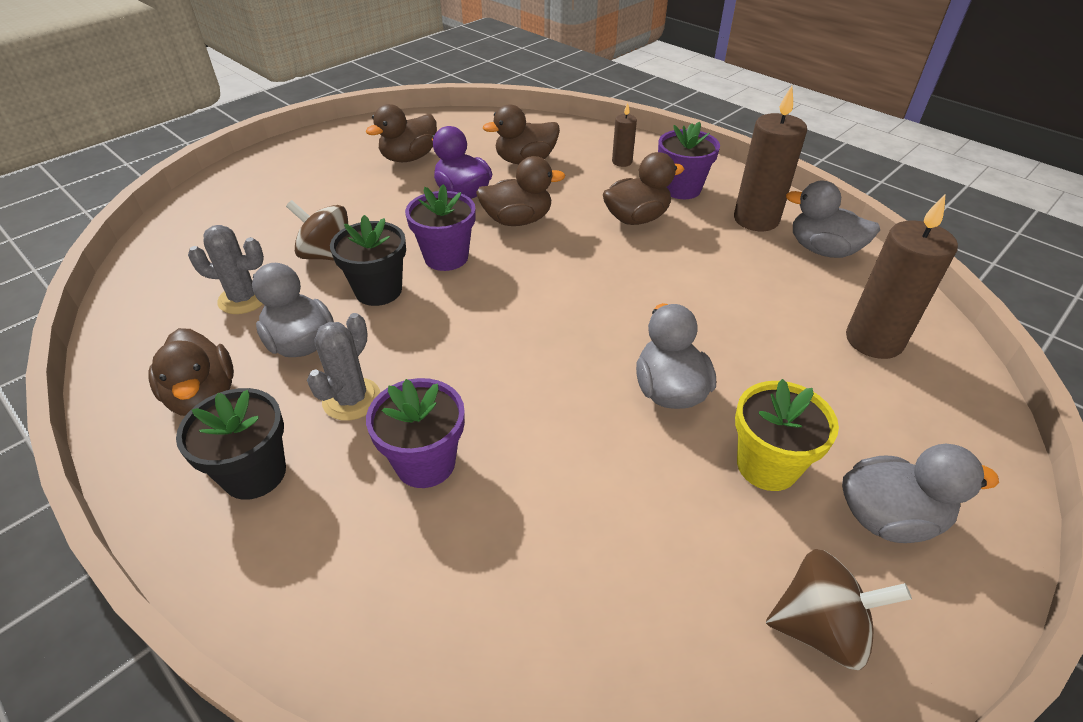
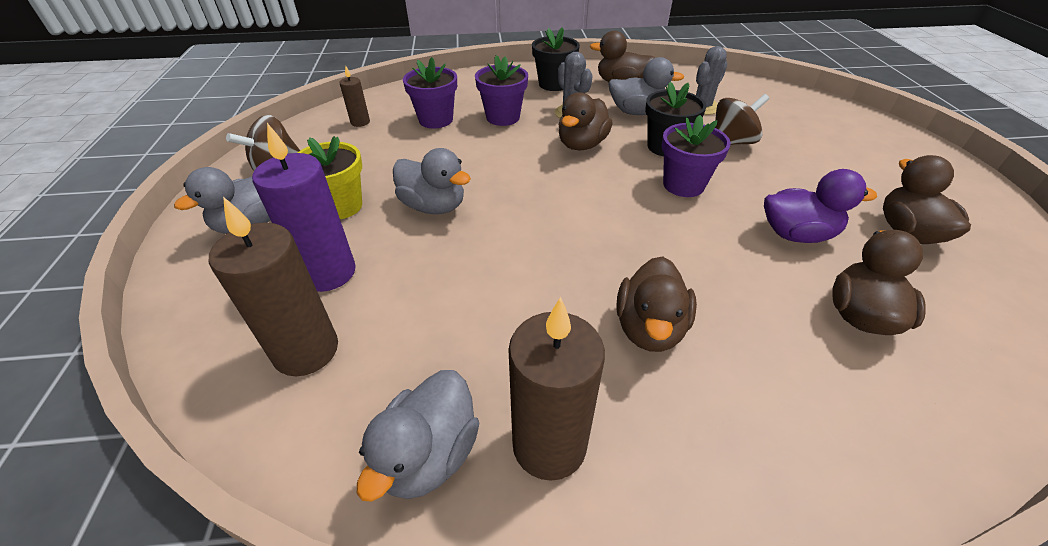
camera: 130 degrees right, 0 degrees up
brown duck [476,156,565,226] -> brown duck moved to [559,92,613,150]
brown candle [612,103,637,167] -> brown candle moved to [339,65,370,127]
purple flower pot [658,122,720,199] -> purple flower pot moved to [403,57,457,128]
grey duck [786,181,880,258] -> grey duck turned 135 degrees clockwise [357,370,479,502]
none -> purple candle [252,123,356,292]

